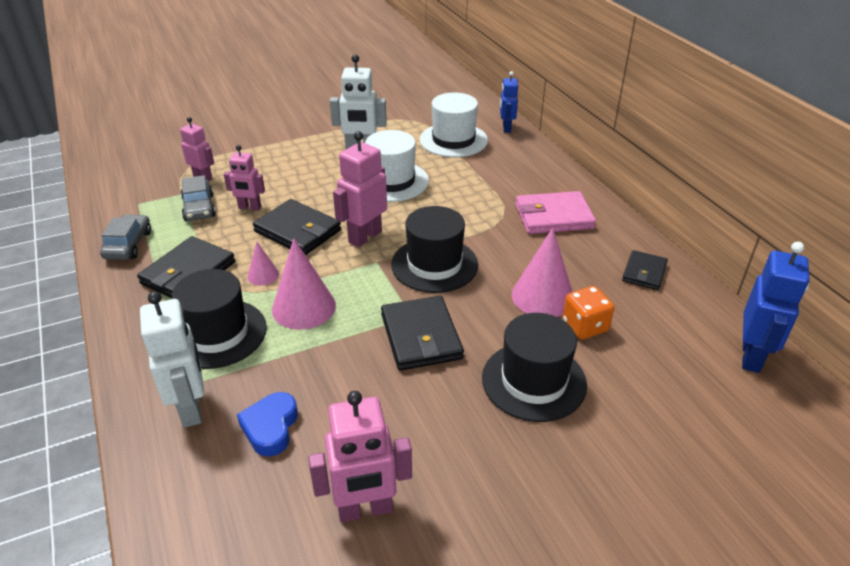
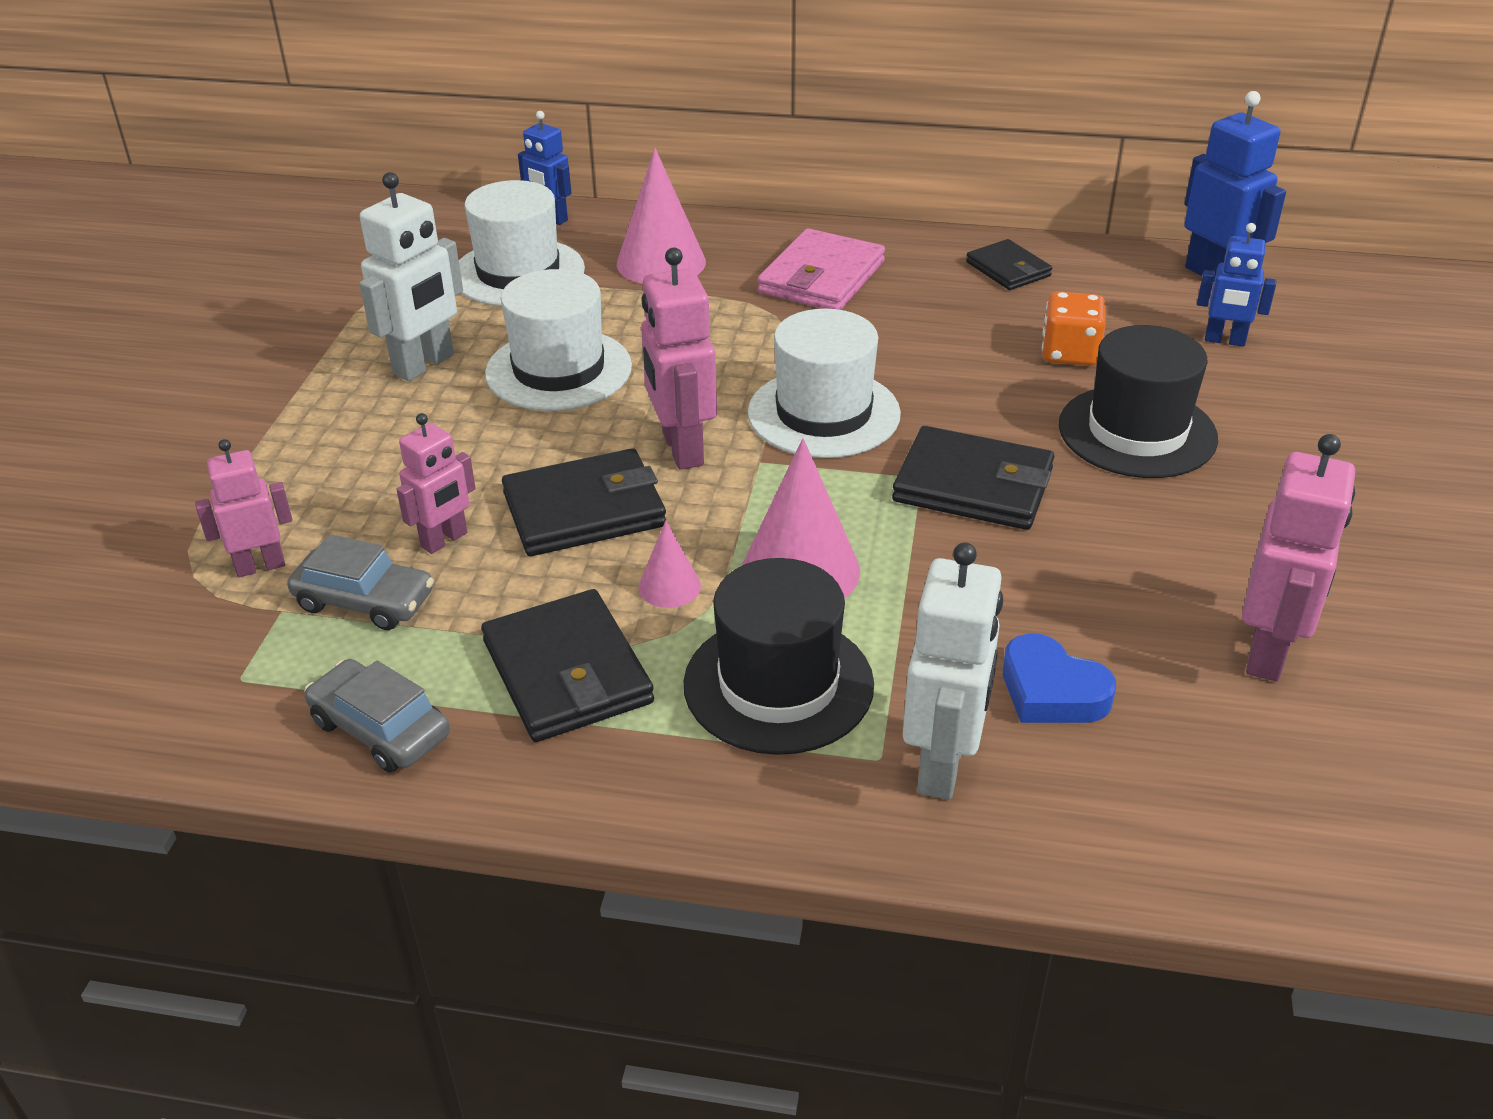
camera: 55 degrees left, 0 degrees up
white robot [140,291,204,428] -> white robot turned 90 degrees clockwise [903,542,1003,799]
black hat [391,206,478,293] -> white hat [748,309,901,458]
pink cone [512,228,573,317] -> pink cone moved to [617,148,706,284]
none -> blue robot [1197,223,1276,347]

